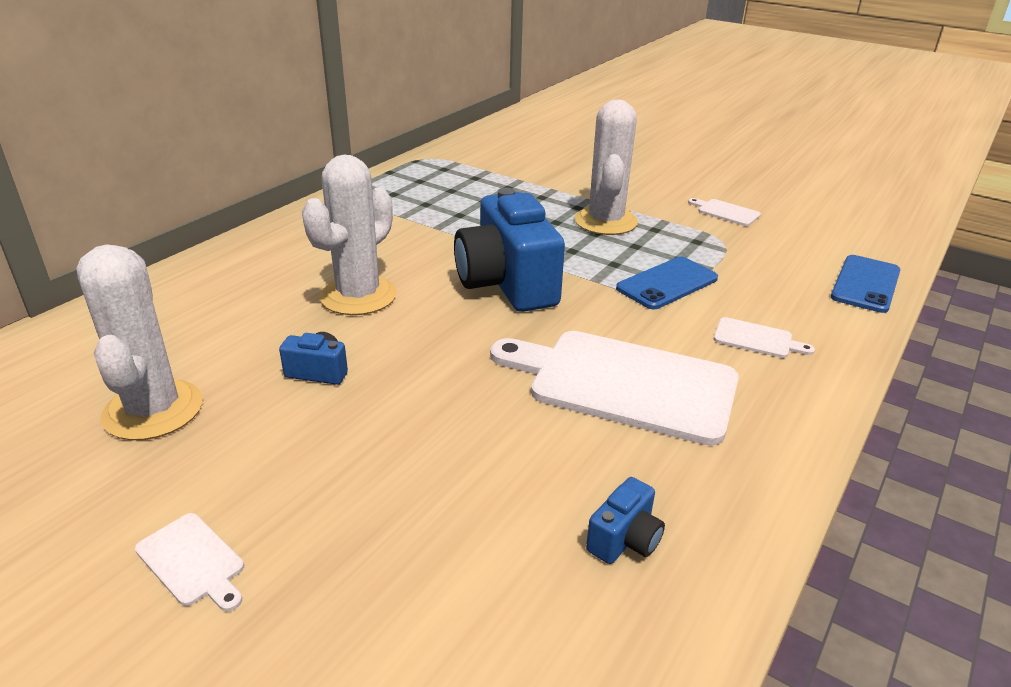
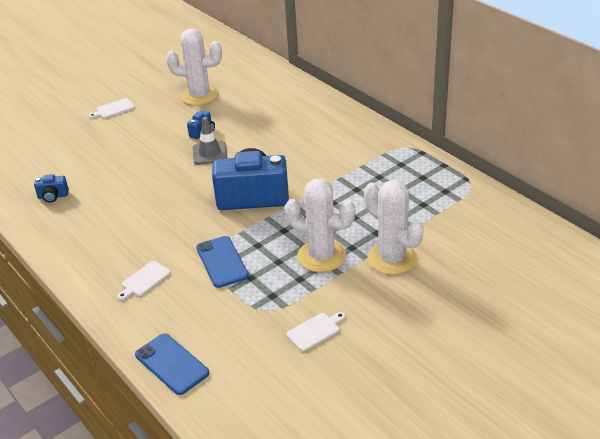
camera: 110 degrees right, 5 degrees up
white cactus [302,155,396,315] -> white cactus moved to [364,180,424,275]
white cutting board [490,331,739,446] -> none
blue camera [586,477,665,564] -> blue camera turned 60 degrees counterclockwise [34,174,69,203]
none -> grey traffic cone [193,117,227,165]

